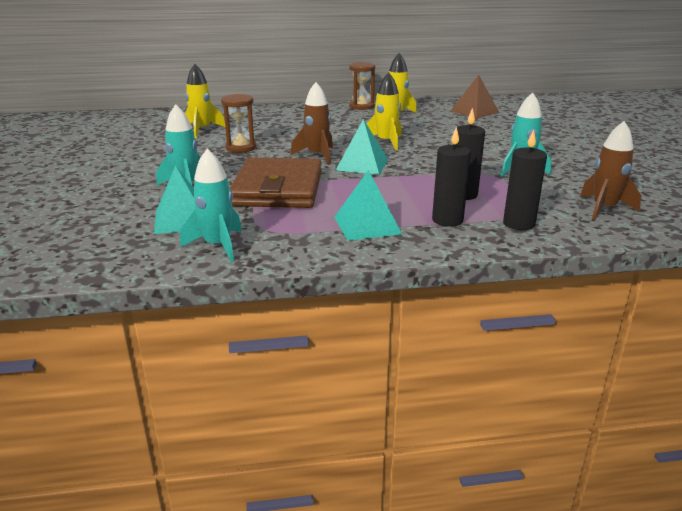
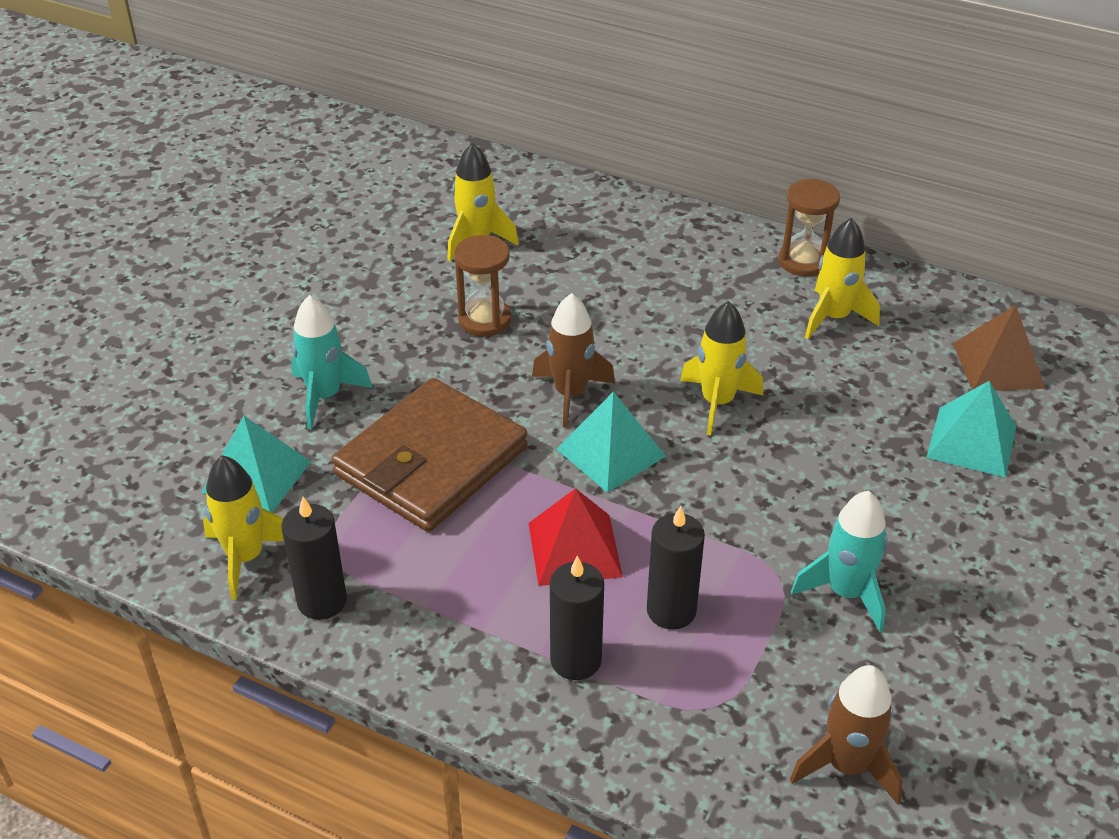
camera: 35 degrees right, 15 degrees up
turquoise rocket [180,149,242,262] -> yellow rocket [203,455,284,600]
turquoise pyramid [334,170,402,241] -> turquoise pyramid moved to [927,381,1016,478]
black candle [503,129,547,230] -> black candle moved to [282,497,347,620]
none -> red pyramid [529,488,623,586]

